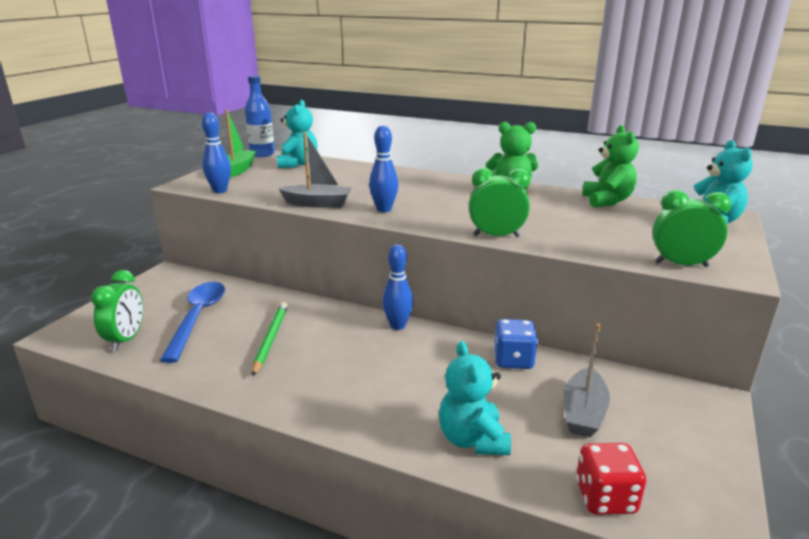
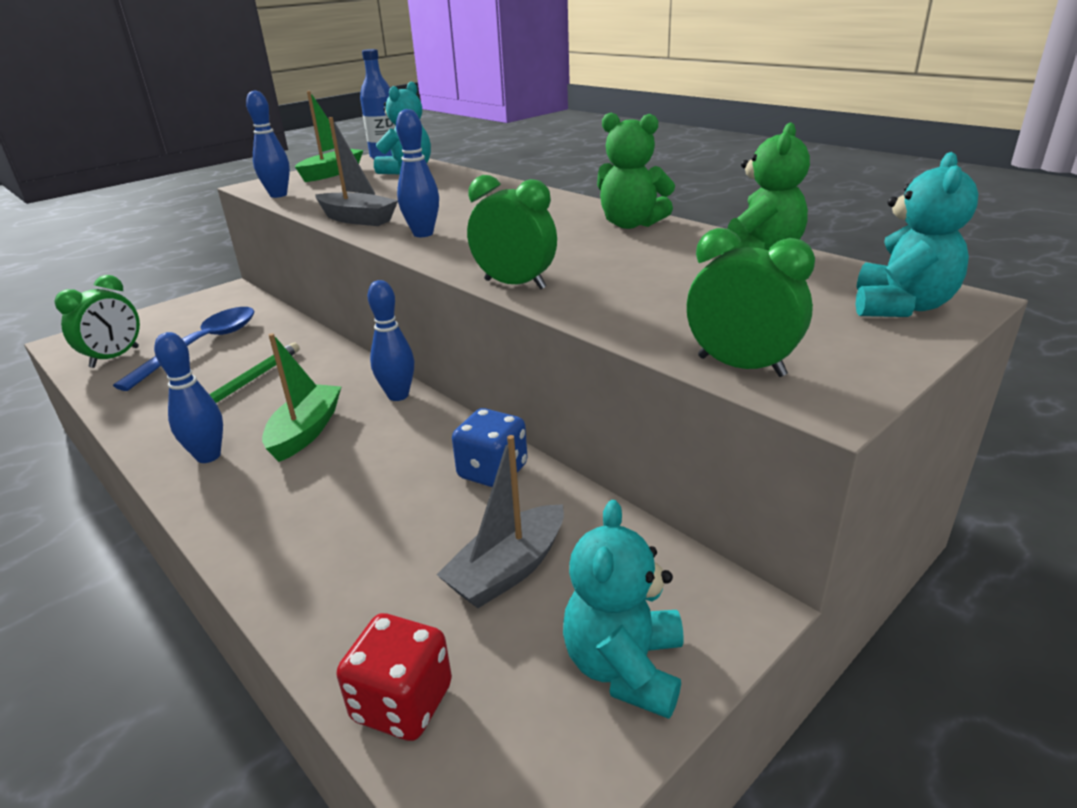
camera: 25 degrees right, 5 degrees up
turquoise teddy bear [439,341,511,455] -> turquoise teddy bear moved to [563,500,684,719]
none -> blue bowling pin [154,332,223,463]
none -> green boat [262,333,341,462]

